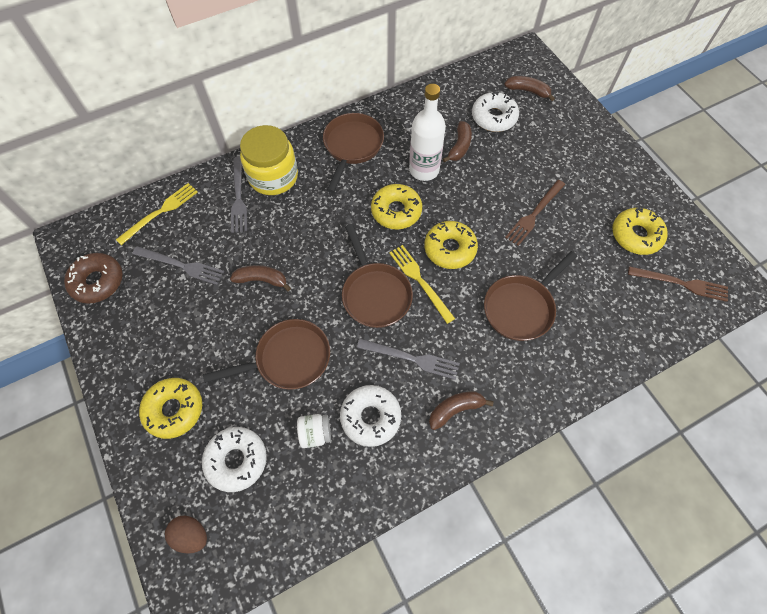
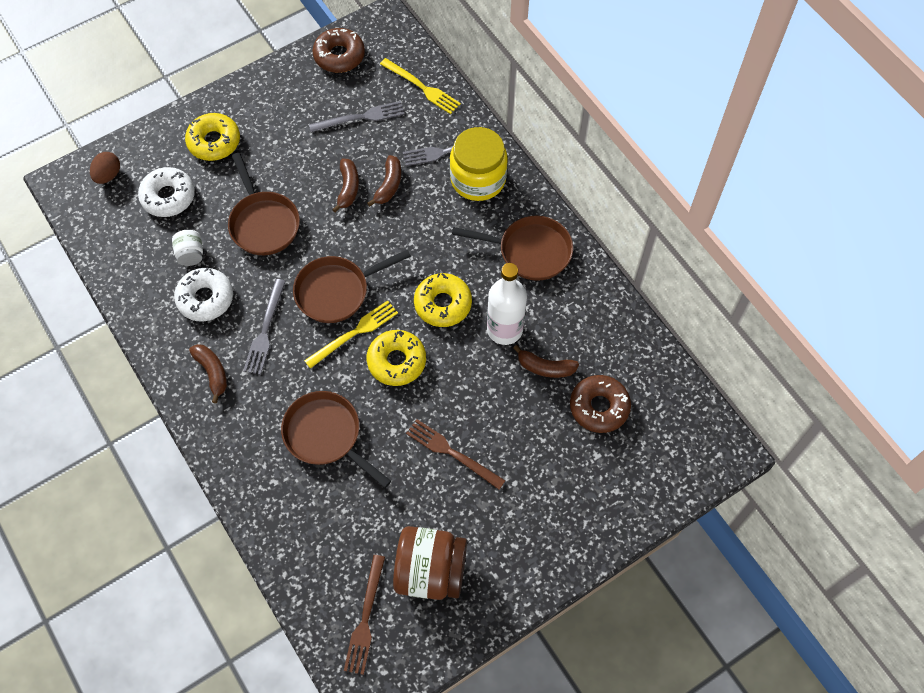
camera: 85 degrees right, 0 degrees up
grey fork [132,246,224,285] -> grey fork turned 120 degrees counterclockwise [309,101,405,132]
white donut [472,91,519,132] -> brown donut [570,375,631,433]
brown banana [504,76,555,101] -> brown banana moved to [367,155,401,207]
yellow donut [612,207,668,255] -> brown jar [393,526,467,600]

